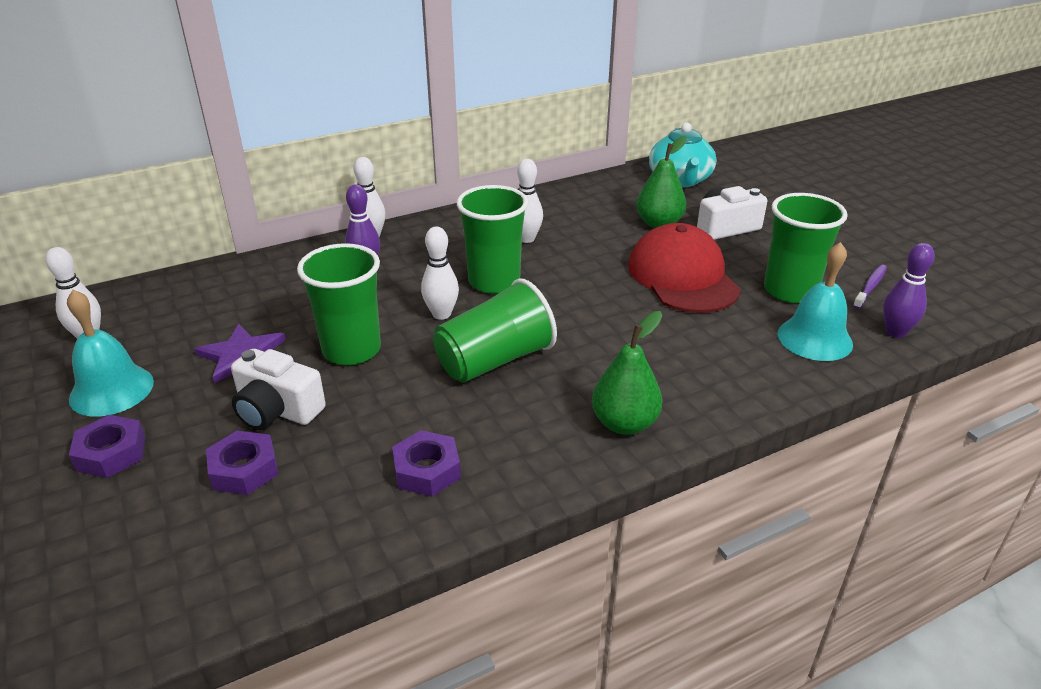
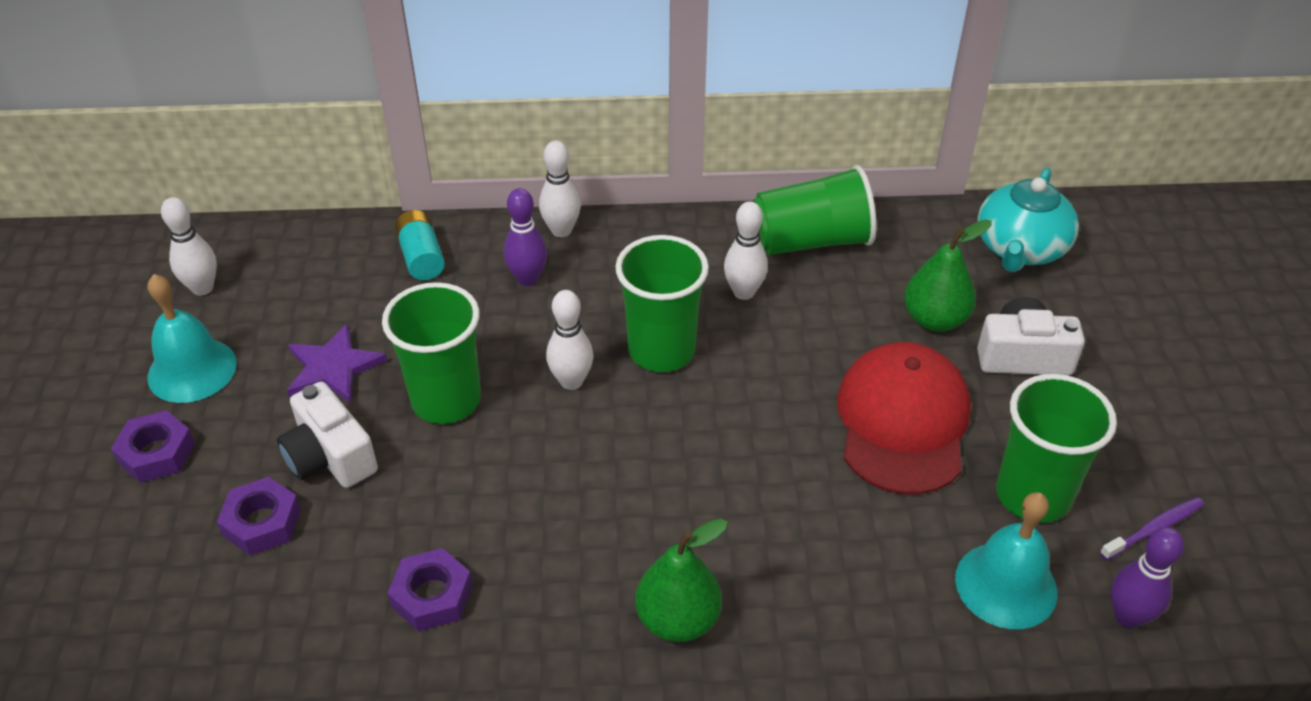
camera: 25 degrees right, 10 degrees up
green cup [433,278,557,383] -> green cup moved to [753,165,877,255]
none -> turquoise battery [395,210,445,280]

